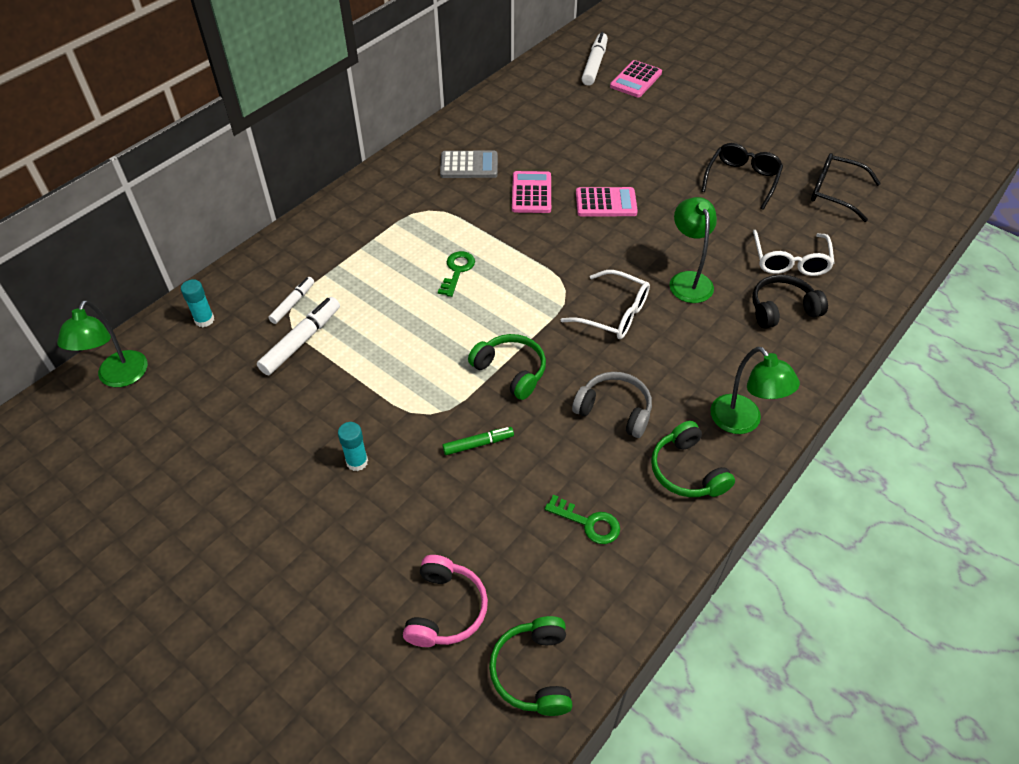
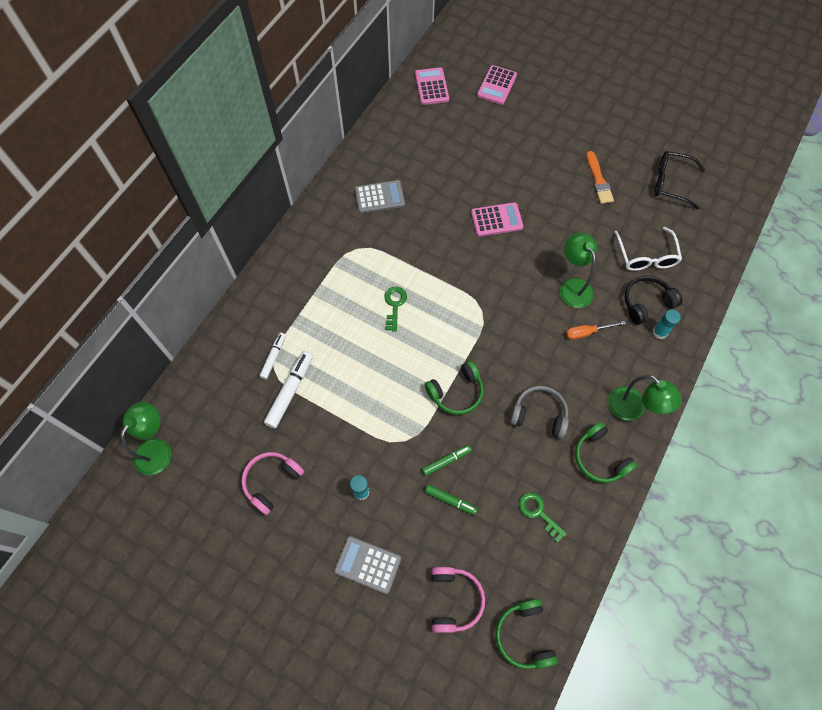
camera: 10 degrees left, 15 degrees up
green lamp [57,300,148,387] -> green lamp turned 150 degrees counterclockwise [121,402,172,475]
turquoise glue stick [181,279,214,327] -> turquoise glue stick moved to [653,309,681,339]
green headphones [468,334,546,400] -> green headphones turned 120 degrees clockwise [425,361,484,415]
pink calculator [512,171,551,213] -> pink calculator moved to [415,67,449,105]
green key [545,494,620,544] -> green key turned 150 degrees counterclockwise [519,492,567,543]
white glasses [561,270,650,339] -> none
white marker [582,32,608,86] -> none
black glasses [701,143,783,210] -> orange brush [586,151,614,204]
none -> pink headphones [241,452,304,515]
none -> grey calculator [334,536,401,594]
none -> green marker [425,485,478,515]
none -> orange screwdriver [566,321,626,340]

